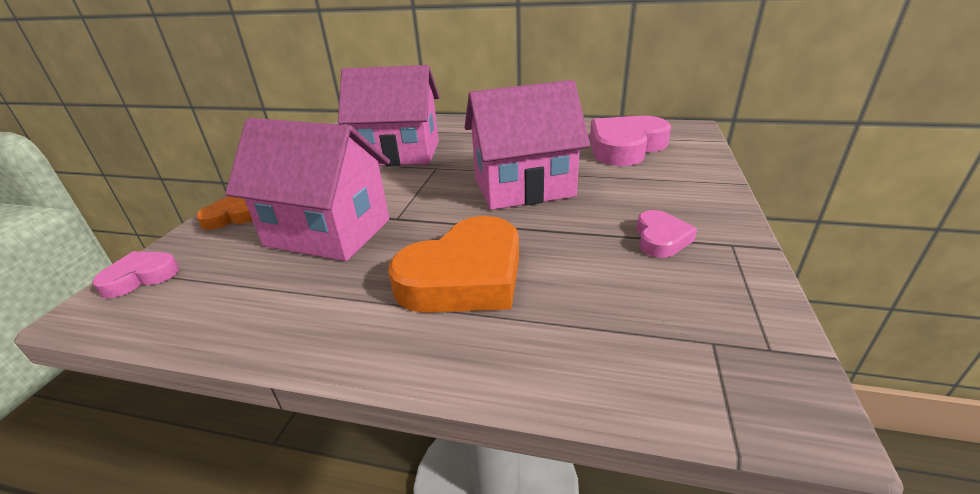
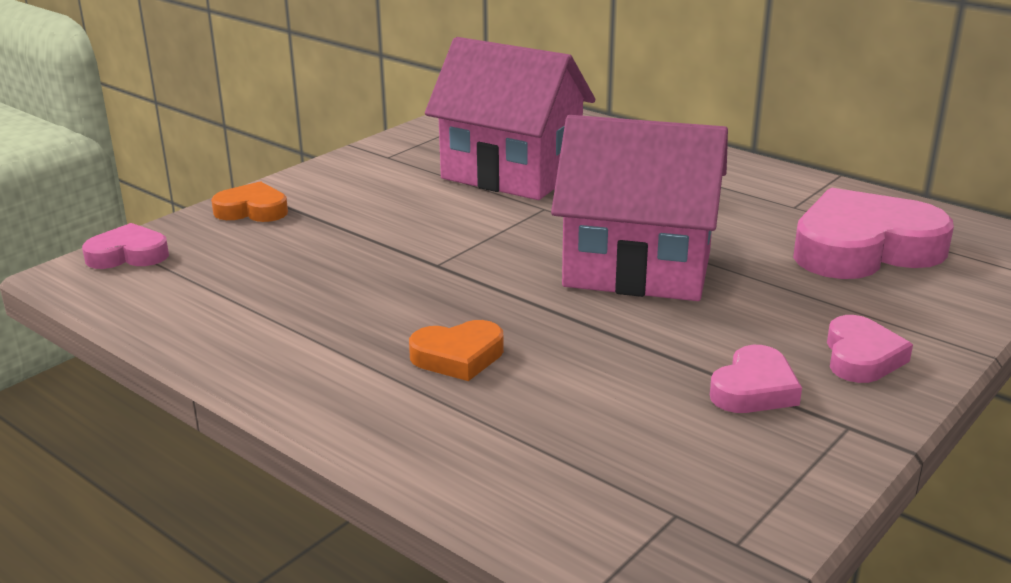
camera: 25 degrees right, 5 degrees down
pink house [225,118,390,261] -> none
orange heart [388,216,519,313] -> orange heart [409,320,504,381], size x0.51
none -> pink heart [827,315,913,383]

